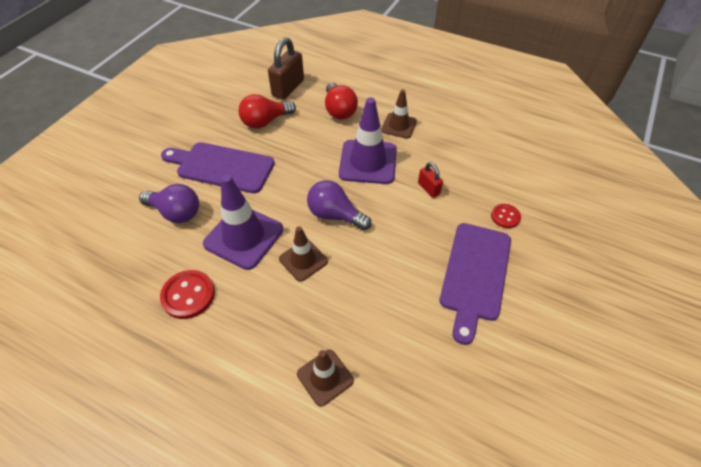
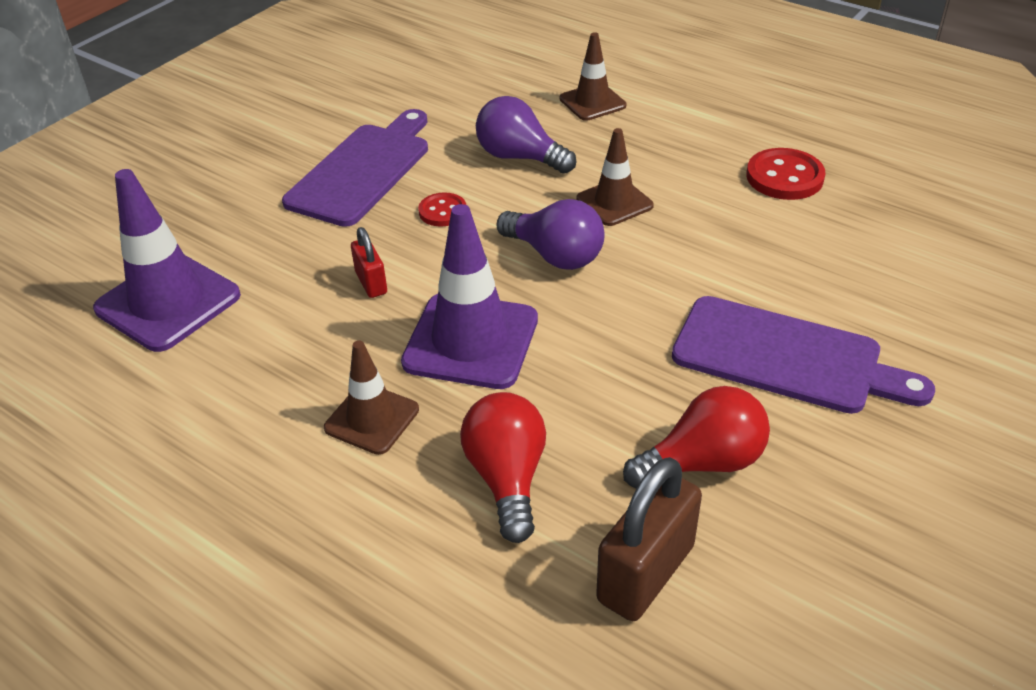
camera: 170 degrees left, 10 degrees down
purple light bulb [139,184,199,223] -> purple light bulb moved to [476,96,577,173]
purple traffic cone [203,174,283,270] -> purple traffic cone moved to [93,169,241,352]
red button [491,204,521,228] -> red button moved to [418,193,466,227]

